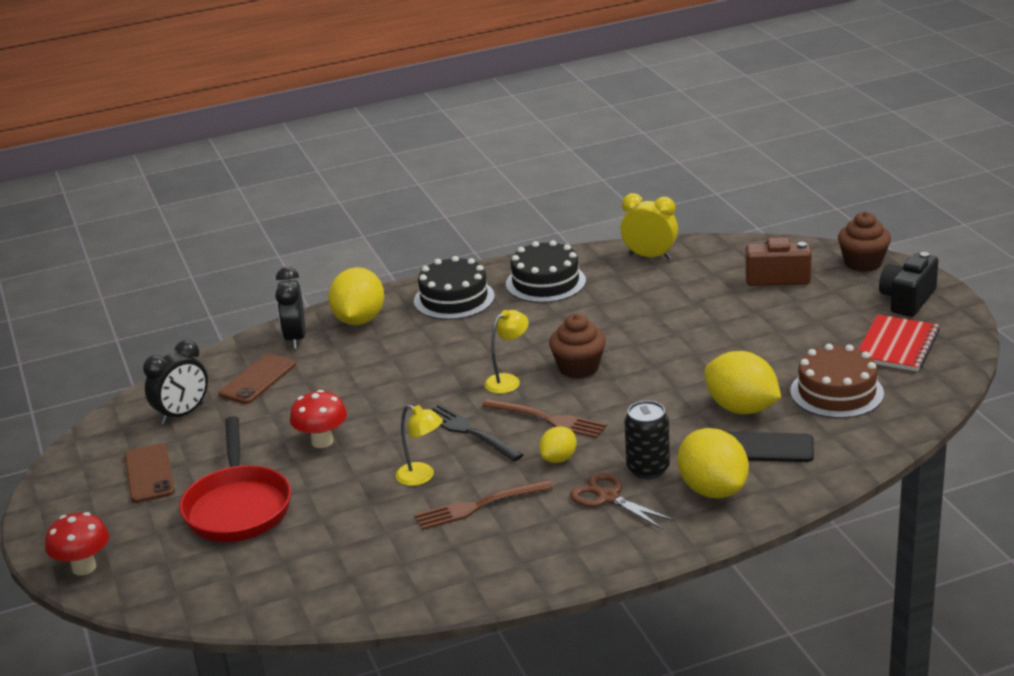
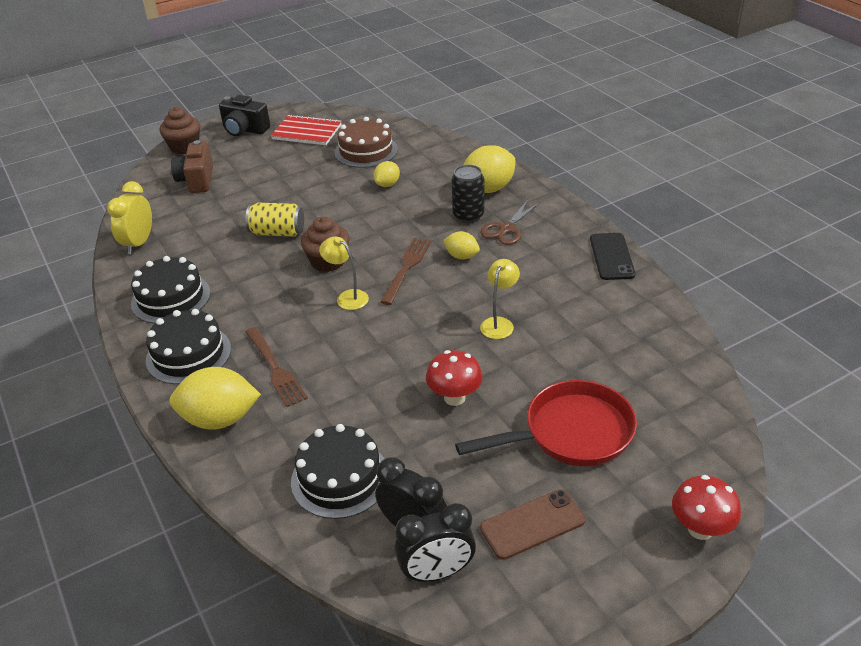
camera: 100 degrees left, 10 degrees up
brown phone [219,353,296,404] -> black cake [291,424,384,519]
black clock [275,267,305,349] -> black clock moved to [395,503,476,582]
brown fork [414,480,553,530] -> brown fork moved to [245,327,308,407]
black fork [432,404,524,461] -> none
yellow lemon [704,351,781,414] -> yellow lemon [374,161,400,187], size x0.55
black phone [727,432,814,462] -> black phone moved to [590,233,635,280]
none -> yellow can [245,202,304,237]

